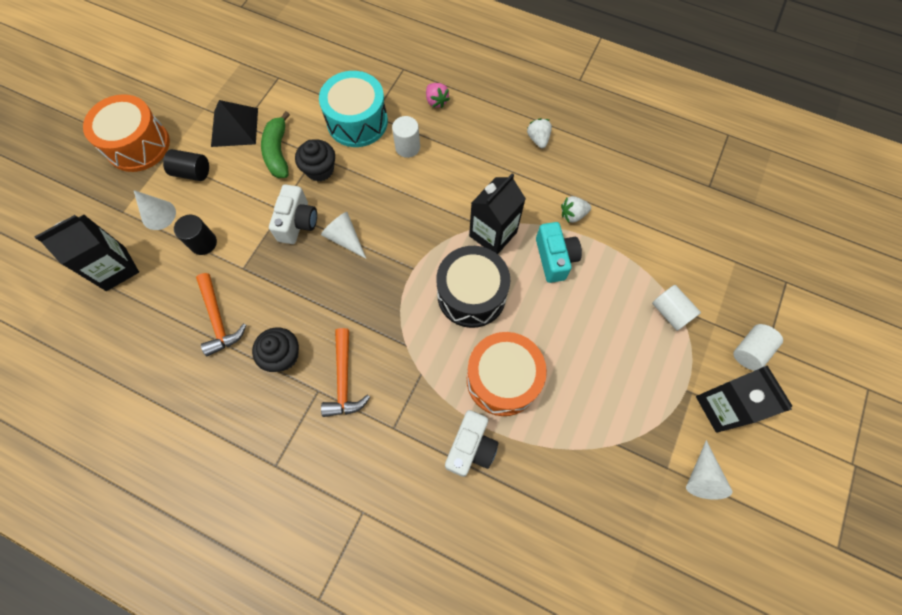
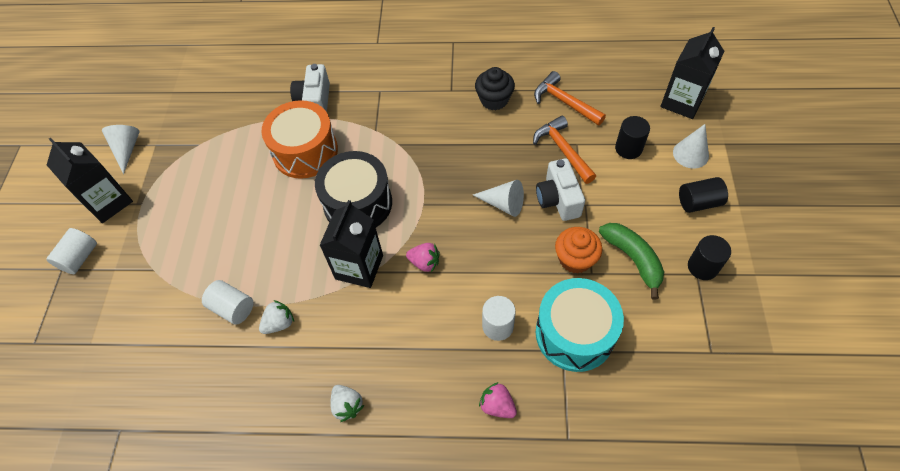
camera: 160 degrees right, 10 degrees down
orange drum [83,94,170,172] -> none
black pyramid [211,100,258,147] -> black cylinder [688,235,731,280]
black cupcake [295,140,335,182] -> orange cupcake [555,227,602,274]
orange hammer [321,328,370,417] -> orange hammer moved to [533,116,596,184]
turquoise camera [536,222,582,283] -> none
white cylinder [652,285,701,331] -> white cylinder moved to [202,280,253,325]
none -> pink strawberry [406,243,440,272]

